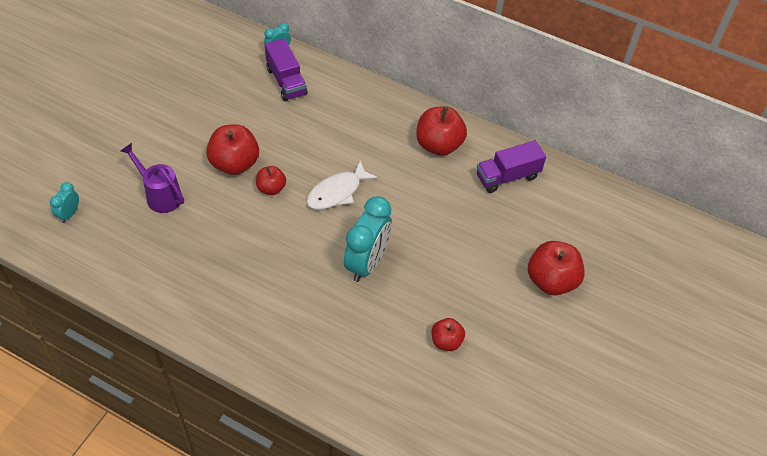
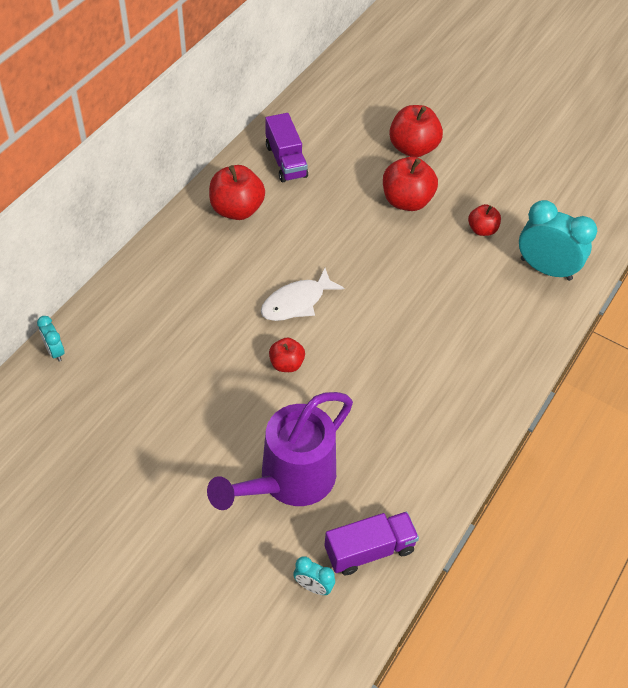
camera: 85 degrees left, 0 degrees up
purple watering can [121,143,184,213] -> purple watering can [207,392,353,510], size x1.69
red apple [206,124,259,175] -> red apple moved to [383,157,438,211]
purple truck [265,38,307,101] -> purple truck moved to [324,512,419,575]
white fish [306,161,378,210] -> white fish turned 90 degrees clockwise [261,268,344,321]
turquoise clock [344,196,392,282] -> turquoise clock moved to [519,200,597,281]

